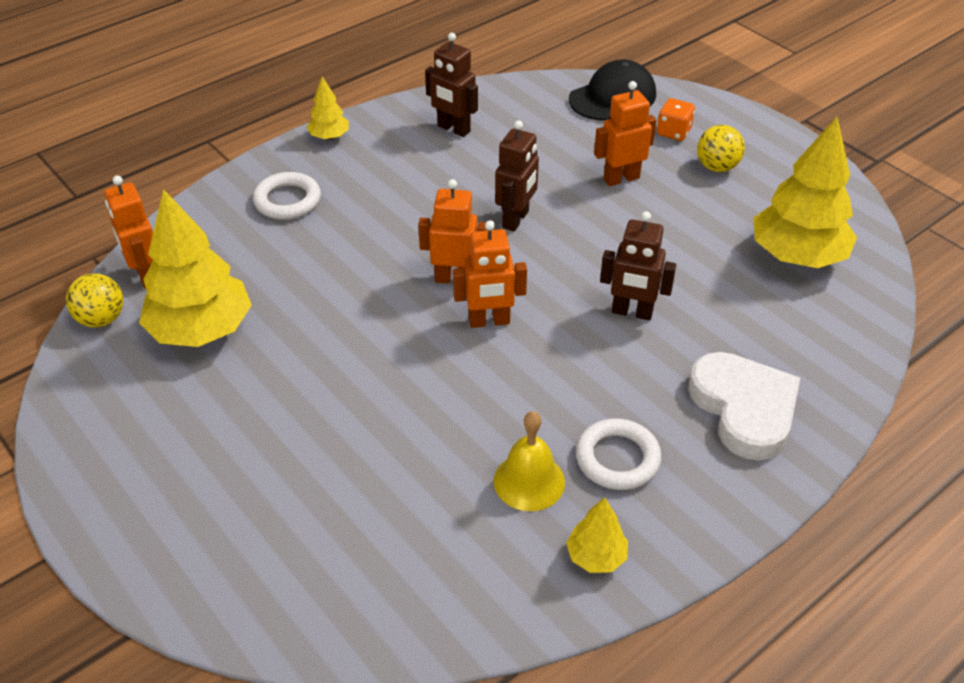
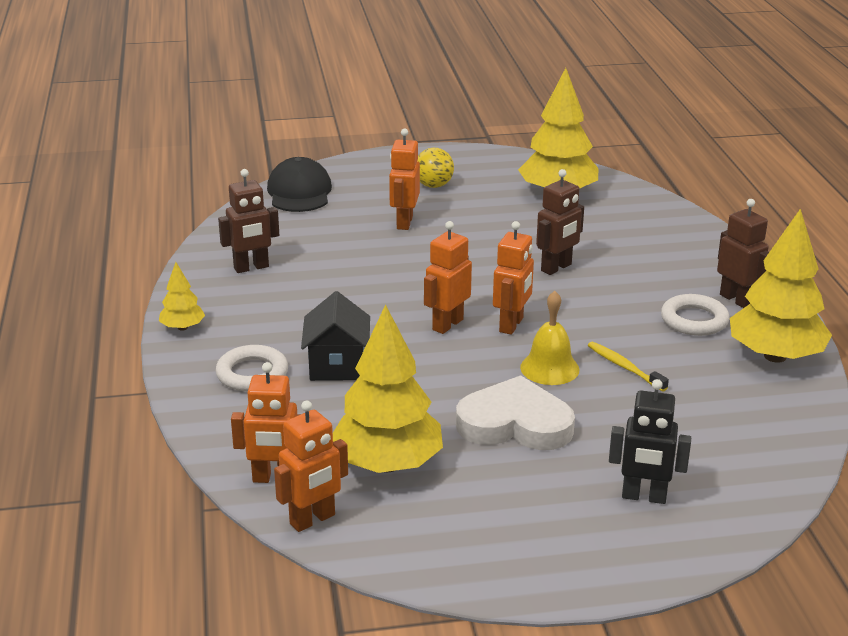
camera: 60 degrees left, 15 degrees down
yellow ball [66,273,123,327] -> orange robot [274,400,348,532]
yellow bell [494,411,565,511] -> yellow bell moved to [520,291,579,385]
brown robot [495,121,539,231] -> brown robot moved to [717,199,769,308]
yellow tree [566,497,628,573] -> yellow tree [730,209,832,363], size x2.10
orange dice [657,98,695,141] -> none
white heart [688,352,800,460] -> white heart moved to [456,375,575,450]
none -> black house [301,291,370,381]
none -> yellow toothbrush [587,342,669,392]
none -> black robot [609,379,691,504]

